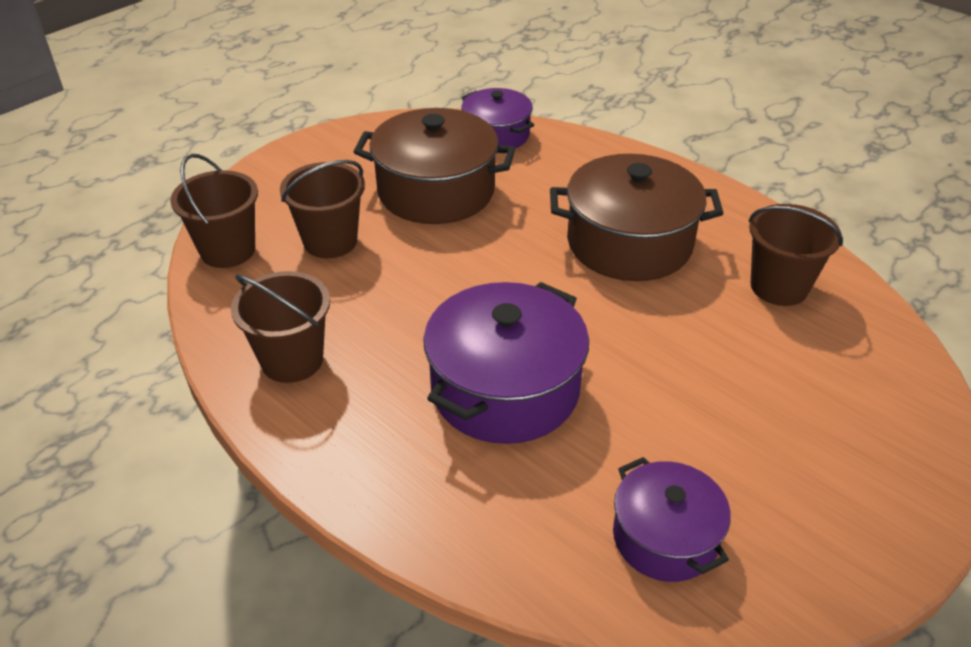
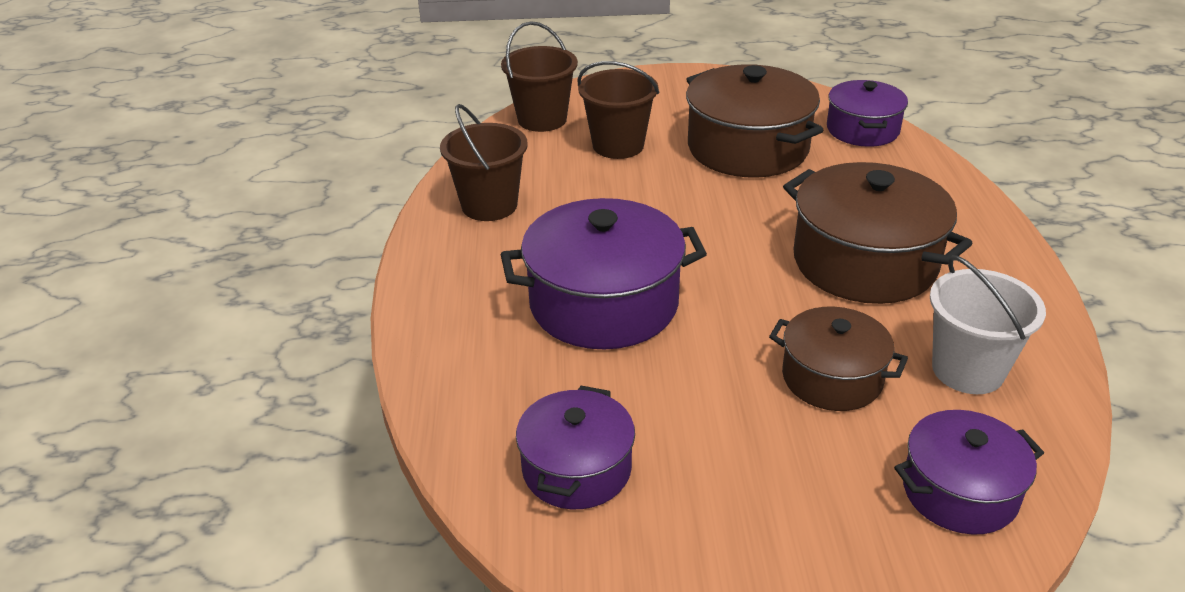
camera: 45 degrees right, 5 degrees down
brown bucket [749,204,843,306] -> white bucket [930,255,1046,394]
none -> brown pot [769,306,908,411]
none -> purple pot [894,410,1044,535]

